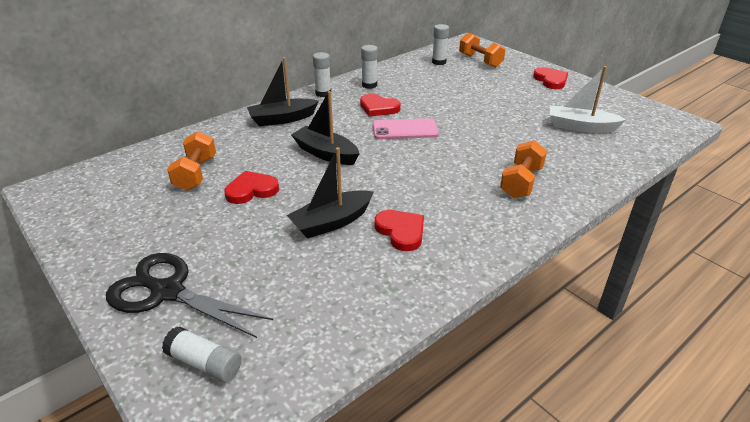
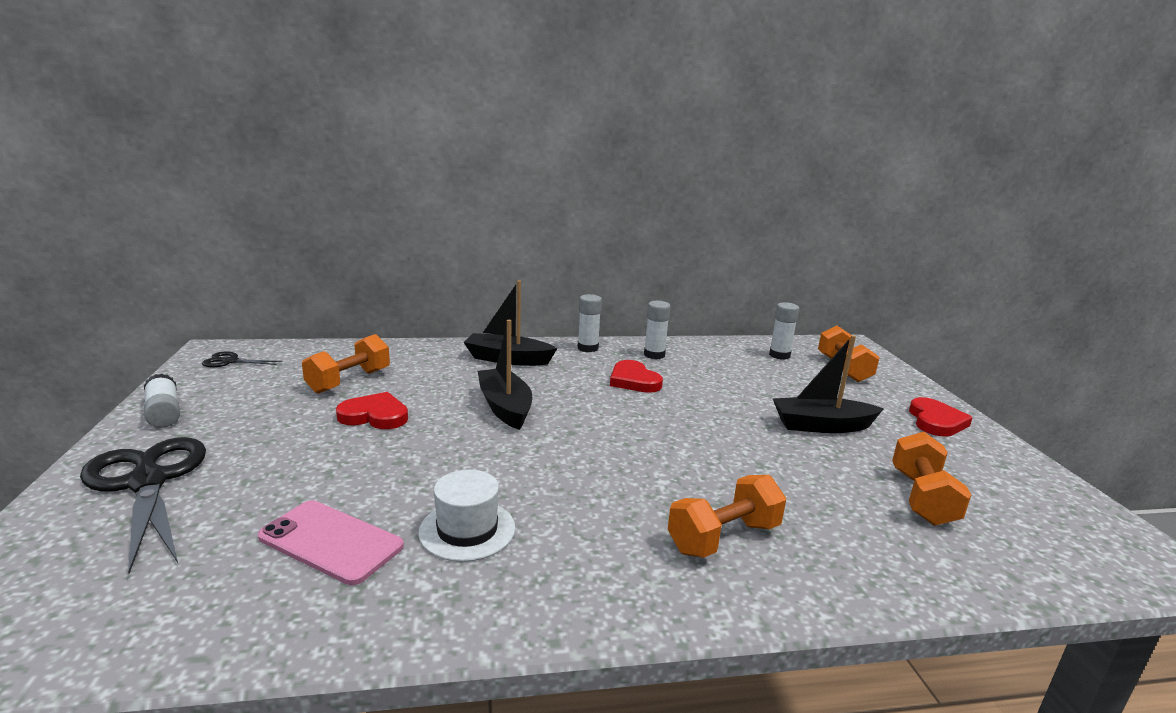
camera: 30 degrees right, 15 degrees down
white glue stick [162,326,242,382] -> white glue stick moved to [144,374,180,428]
black boat [287,147,374,238] -> black boat moved to [773,335,884,433]
pink phone [373,118,439,139] -> pink phone moved to [258,500,404,585]
red heart [375,210,424,251] -> white hat [418,470,515,562]
white boat [550,66,626,133] -> orange dumbbell [892,432,971,526]
none -> black scissors [202,352,282,367]

